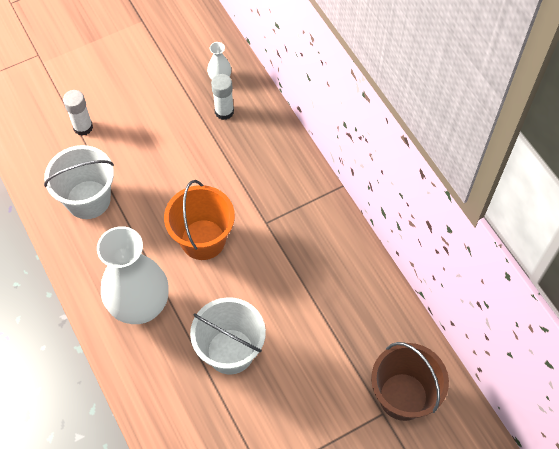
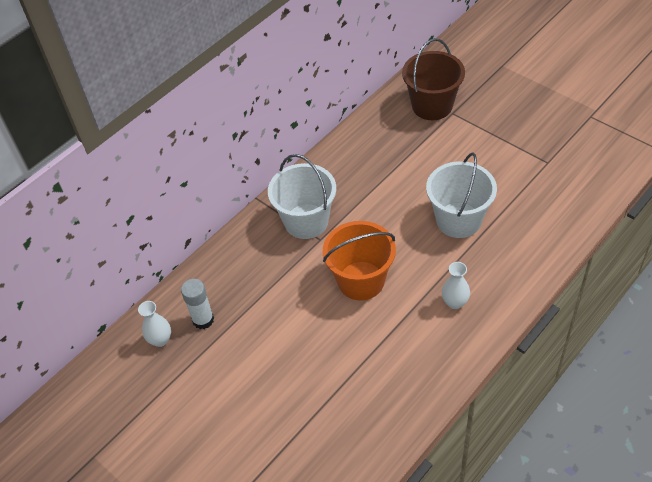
camera: 105 degrees left, 10 degrees down
white bucket [44,145,114,219] -> white bucket moved to [268,154,336,239]
white glue stick [63,90,93,136] -> none
white vase [97,226,169,324] -> white vase [442,262,470,309], size x0.42

